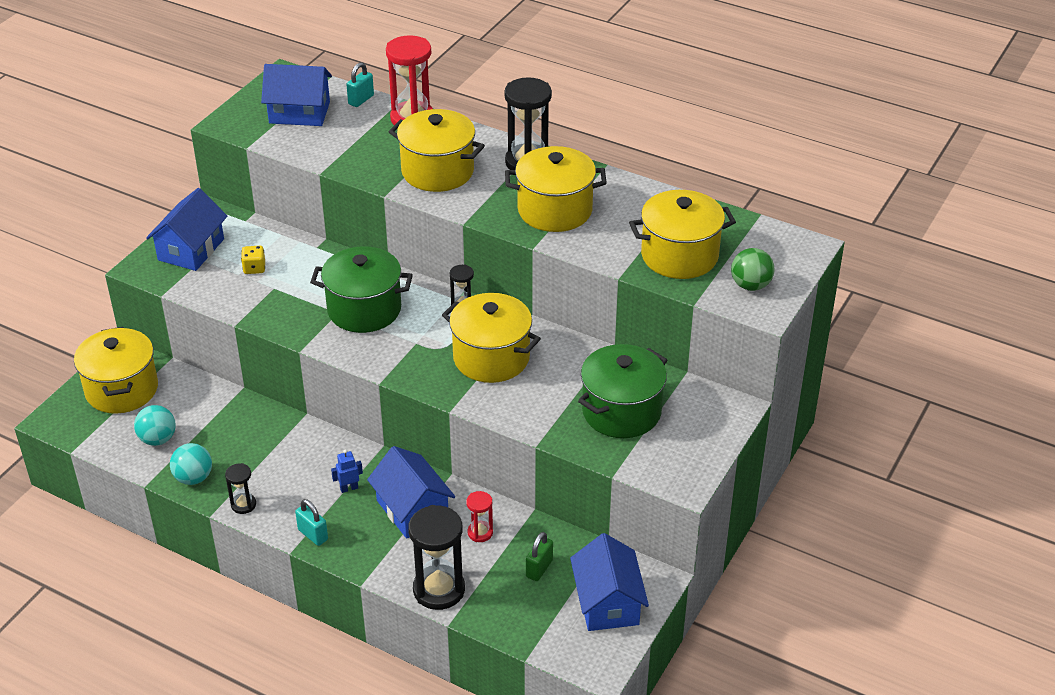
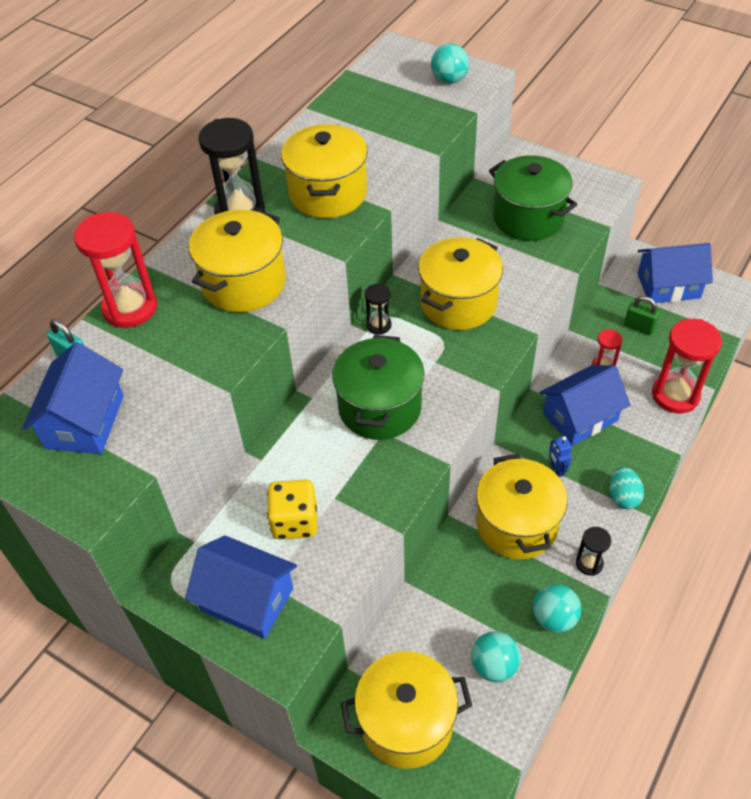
camera: 85 degrees left, 10 degrees up
yellow dice [241,246,265,274] -> yellow dice [267,480,317,540], size x1.66
turquoise padlock [295,499,328,546] -> turquoise egg [609,467,644,509]
black hourglass [408,505,465,610] -> red hourglass [652,319,722,413]
yellow pot [629,190,736,279] -> yellow pot moved to [476,454,567,560]
green ball [731,248,774,291] -> turquoise ball [431,43,469,84]

